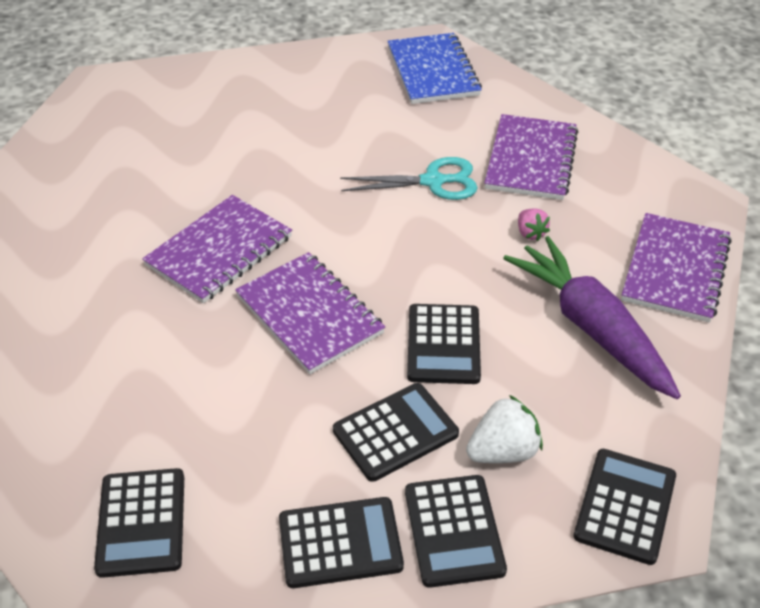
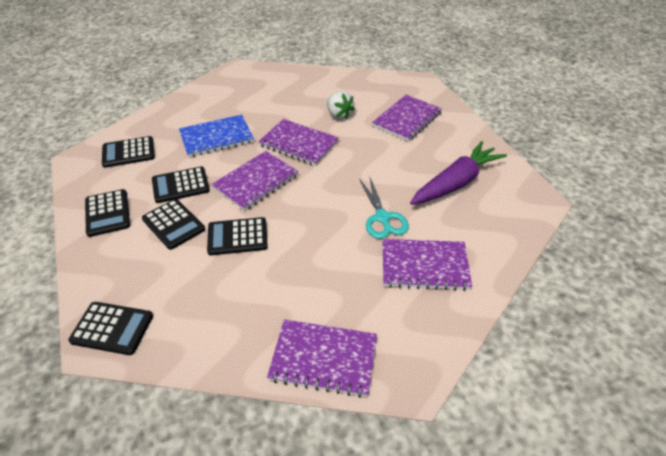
camera: 80 degrees right, 0 degrees up
blue notebook [388,33,482,104] -> blue notebook moved to [179,114,254,157]
black calculator [405,475,507,588] -> black calculator moved to [152,166,210,203]
white strawberry [466,395,543,463] -> white strawberry moved to [327,91,355,119]
purple carrot [503,236,681,399] -> purple carrot moved to [410,141,507,205]
pink strawberry [518,208,550,241] -> none
none -> purple notebook [372,95,442,142]

